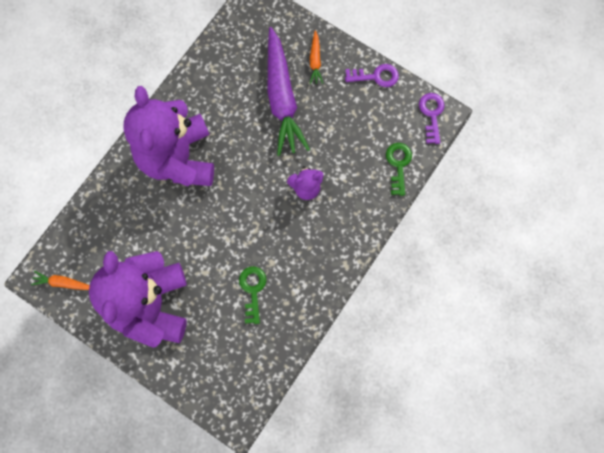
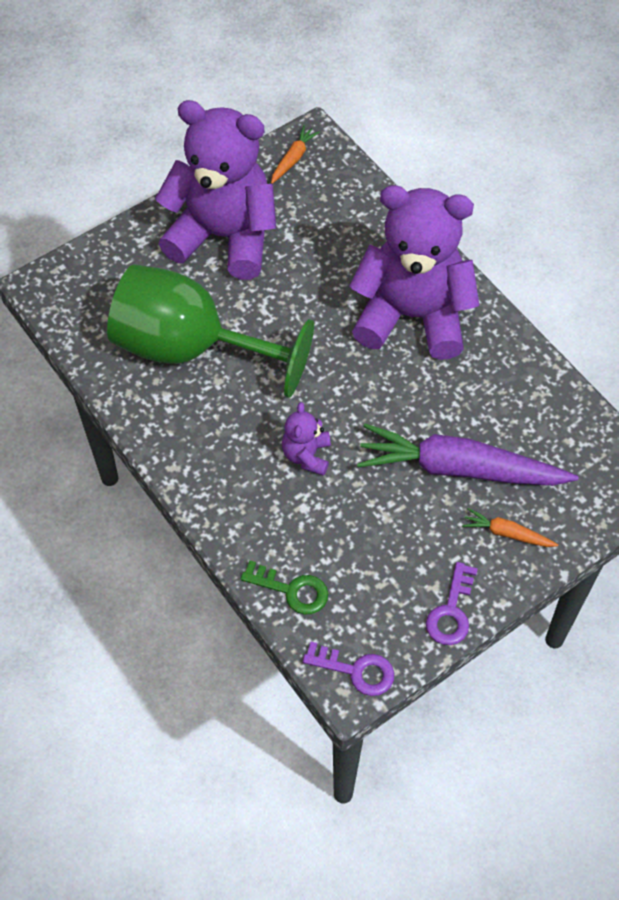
camera: 110 degrees right, 15 degrees down
green key [239,266,266,324] -> green goblet [107,265,314,398]

